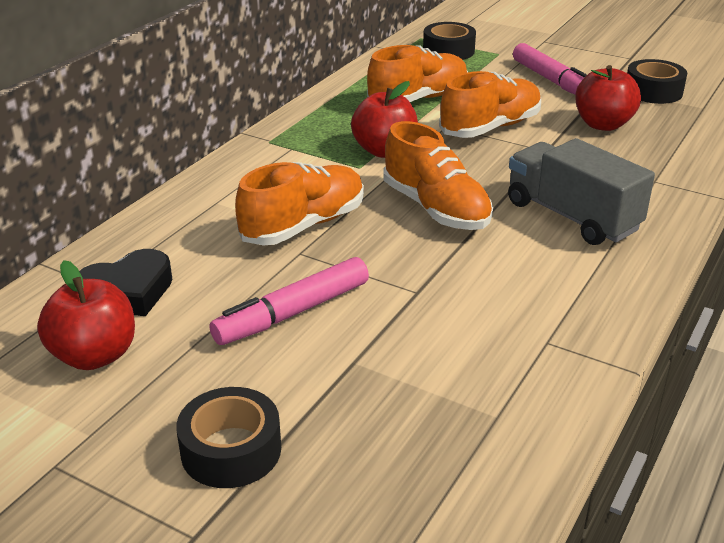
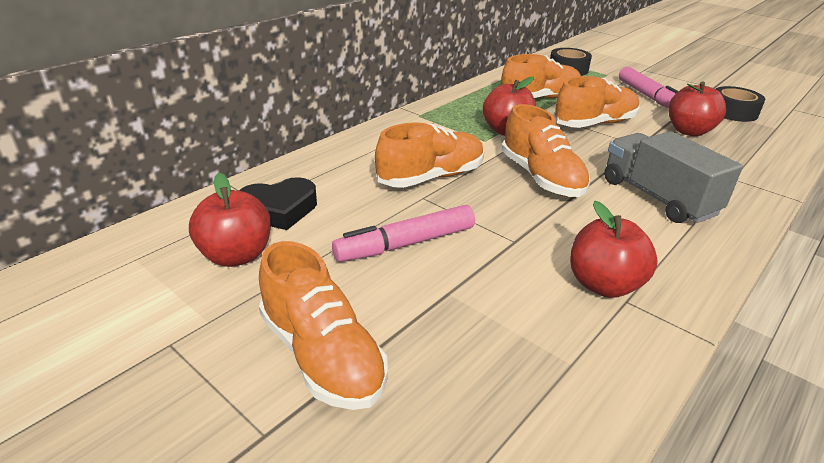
camera: 10 degrees right, 0 degrees up
black tape [176,387,281,488] -> orange shoe [259,241,388,410]
none -> red apple [570,201,658,298]

